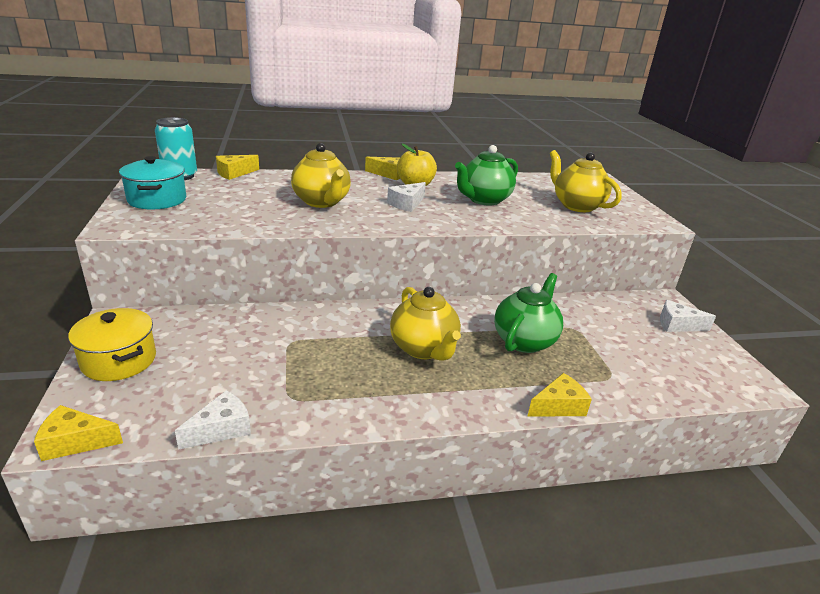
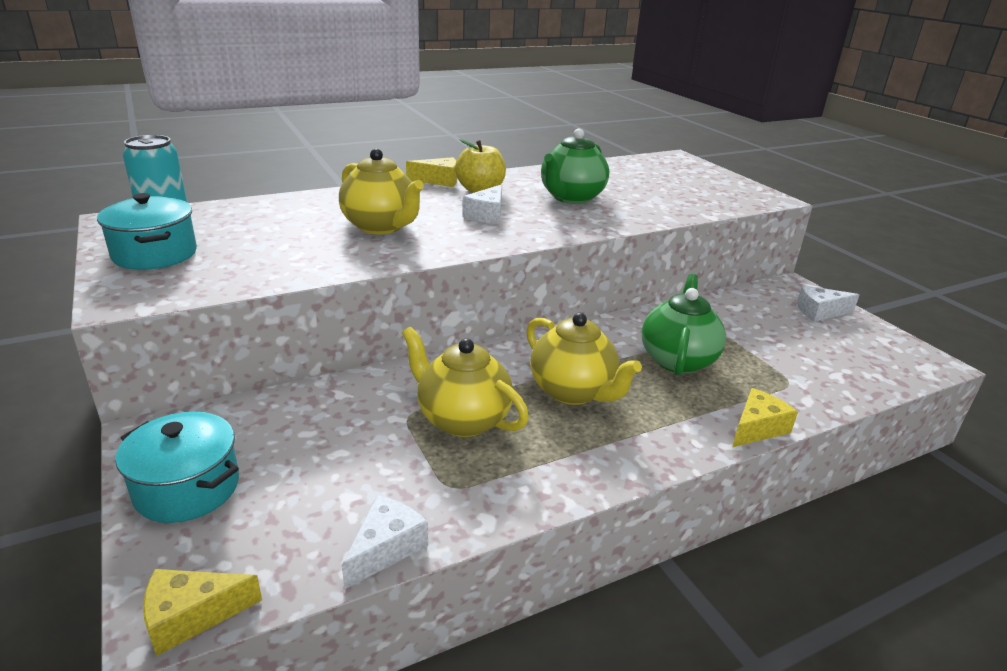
camera: 15 degrees left, 0 degrees up
yellow pot [68,308,156,381] -> turquoise pot [115,412,239,523]
yellow cheese [216,155,259,180] -> none
yellow teapot [550,150,622,212] -> yellow teapot moved to [402,327,529,437]

